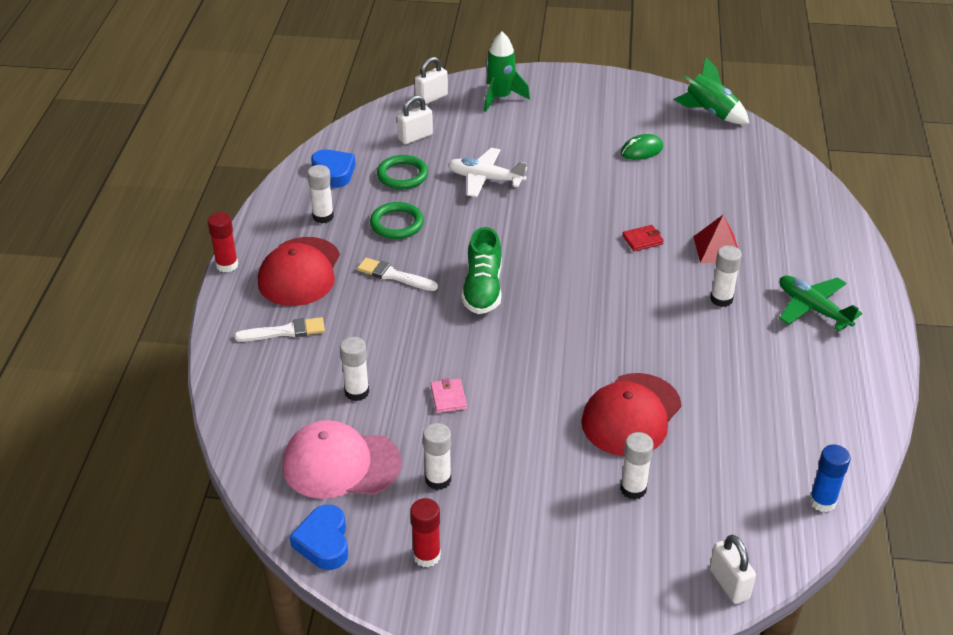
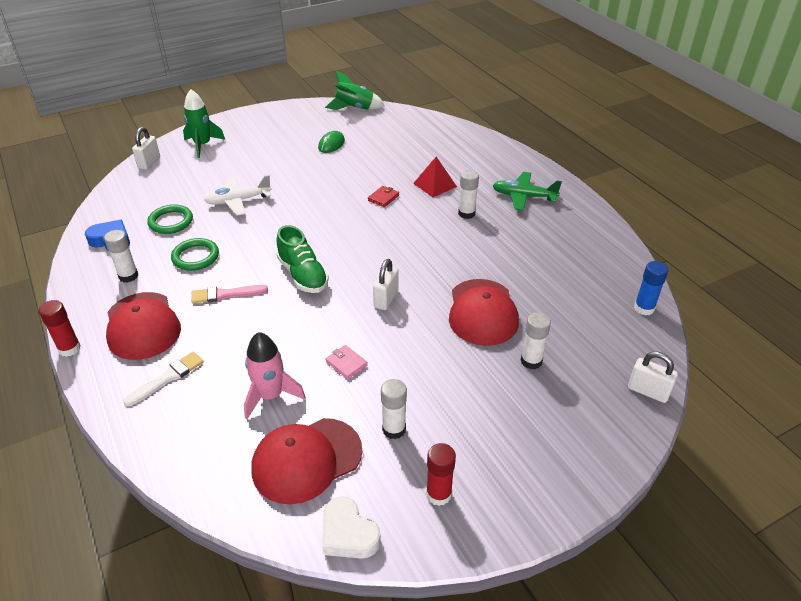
camera: 35 degrees left, 0 degrees up
pink cap [282,420,402,499] -> red cap [252,418,362,504]
blue heart [290,505,348,570] -> white heart [322,496,381,559]
white glue stick [340,337,369,401] -> pink rocket [244,332,306,419]
white brush [357,258,438,291] -> pink brush [191,285,268,304]
white padlock [397,95,433,144] -> white padlock moved to [373,259,399,310]

